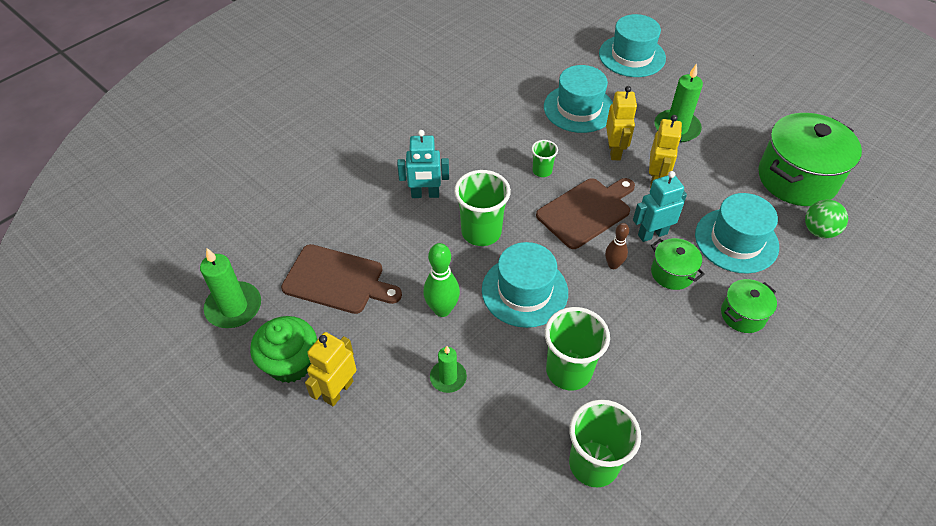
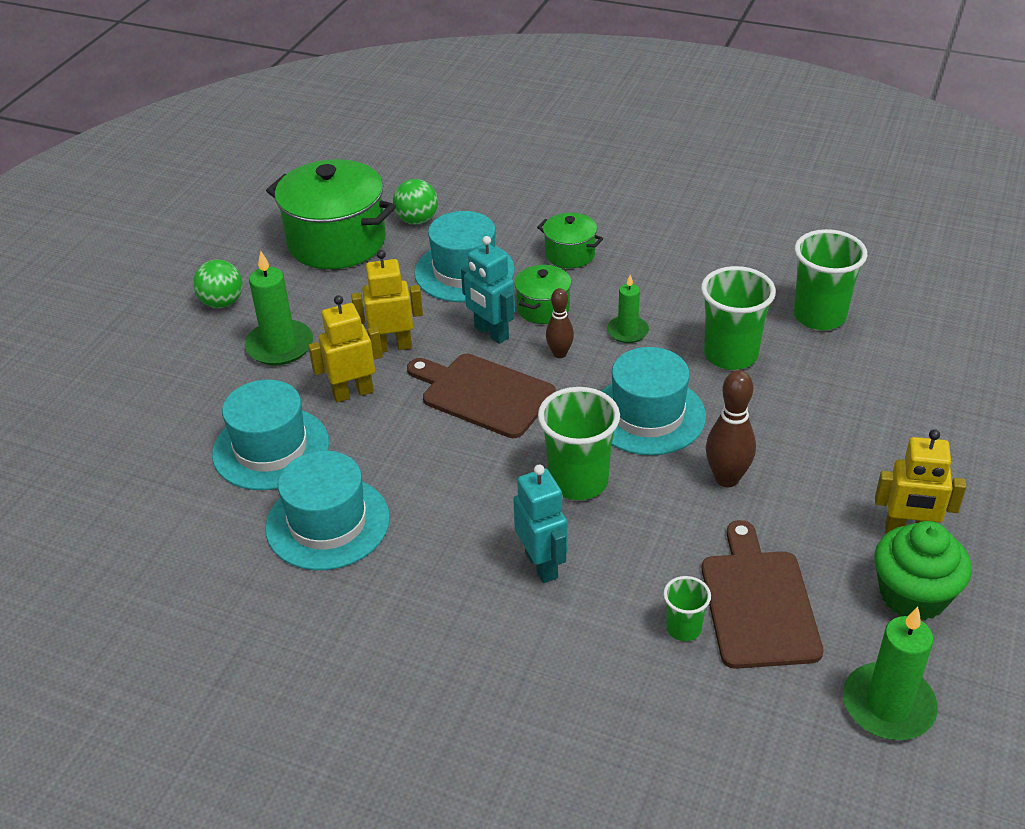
camera: 110 degrees left, 10 degrees down
green bowling pin [423,243,460,317] -> brown bowling pin [706,370,756,487]
green candle [430,346,467,393] -> green candle moved to [607,275,649,343]
green cup [531,140,558,177] -> green cup moved to [663,576,711,641]
turquoise hat [599,14,666,77] -> turquoise hat moved to [265,451,390,570]
none -> green ball [193,260,243,308]

